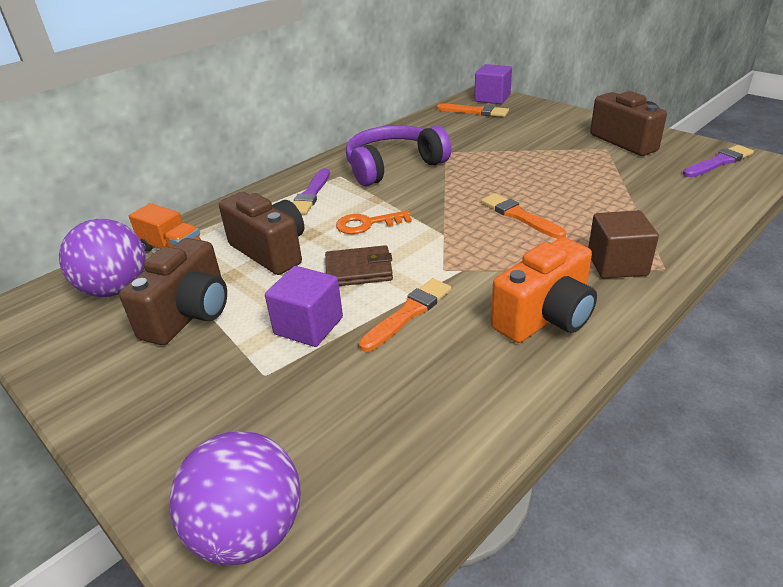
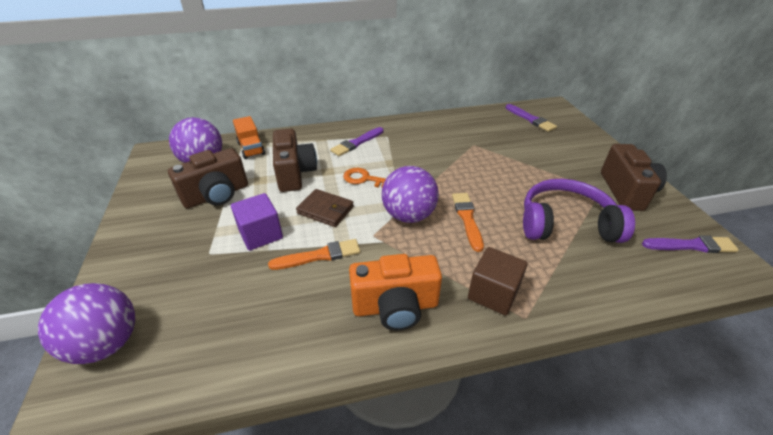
camera: 30 degrees right, 5 degrees up
purple headphones [346,125,451,186] -> purple headphones moved to [523,179,635,243]
orange brush [437,104,509,117] -> purple brush [506,104,557,132]
purple cube [474,64,512,104] -> none
none -> purple ball [382,166,439,223]

